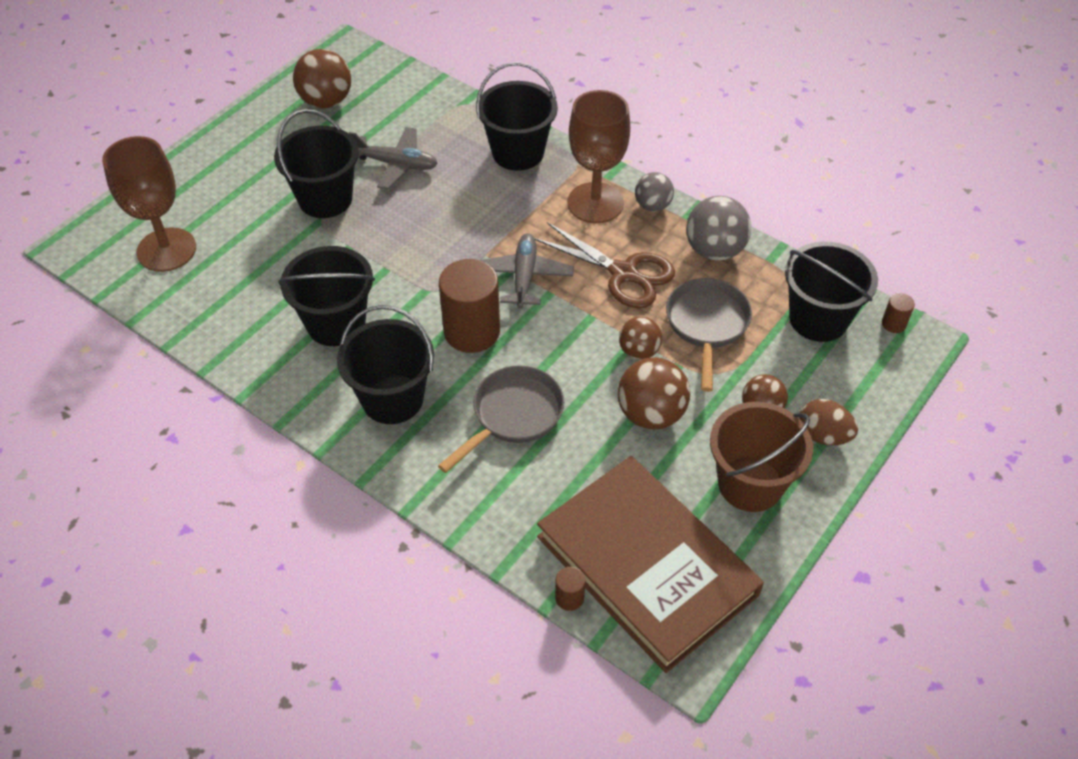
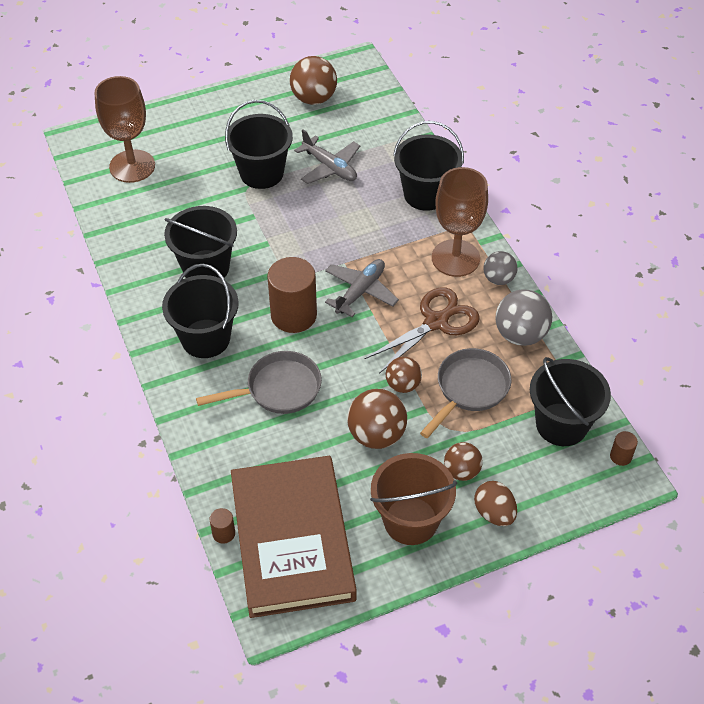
camera: 30 degrees right, 0 degrees up
brown scissors [535,222,675,308] -> brown scissors turned 105 degrees counterclockwise [364,287,480,374]

